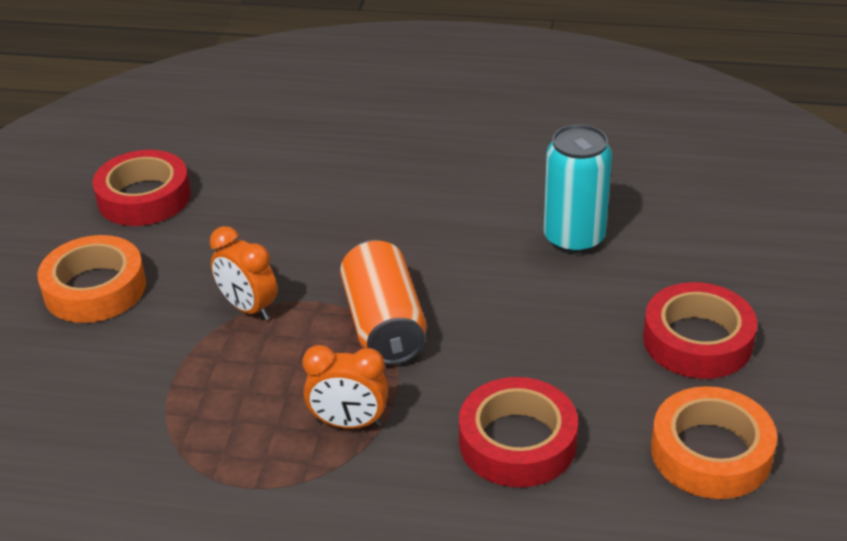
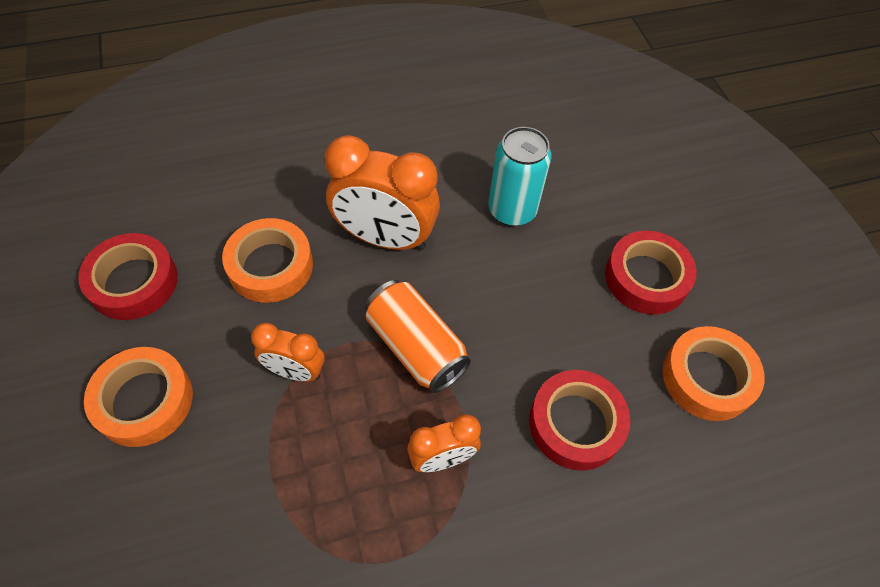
camera: 30 degrees left, 20 degrees up
none -> orange tape [222,218,313,303]
none -> orange clock [325,135,440,250]

